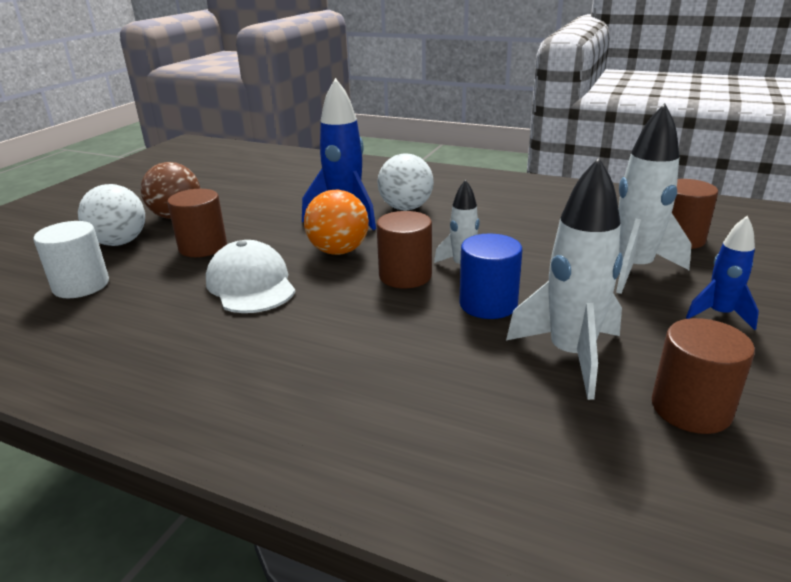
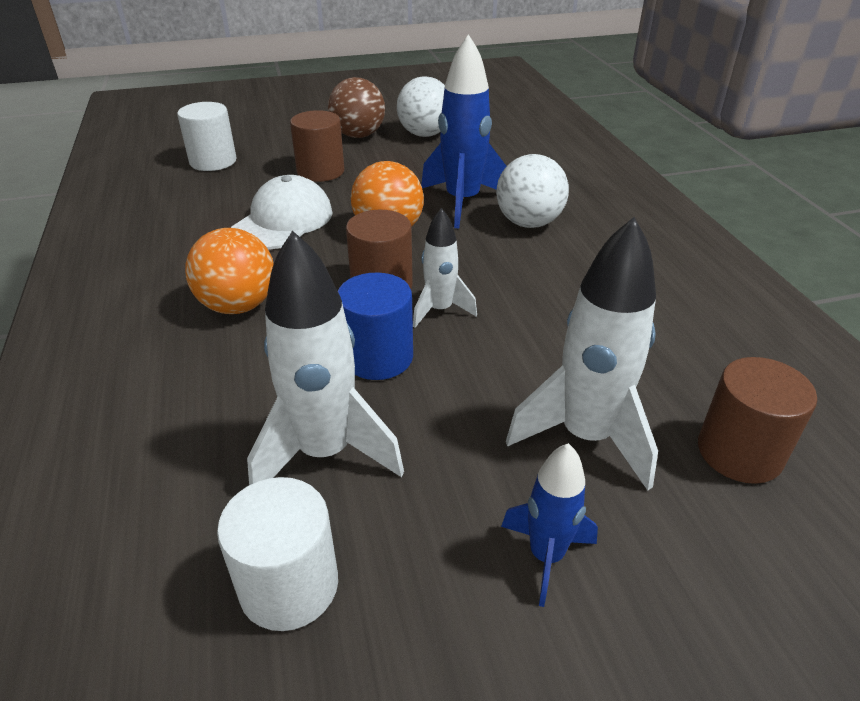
camera: 50 degrees right, 10 degrees up
white ball [78,184,145,246] -> white ball moved to [397,76,445,137]
brown cylinder [652,318,755,434] -> white cylinder [217,477,338,631]
none -> orange ball [185,228,274,314]

